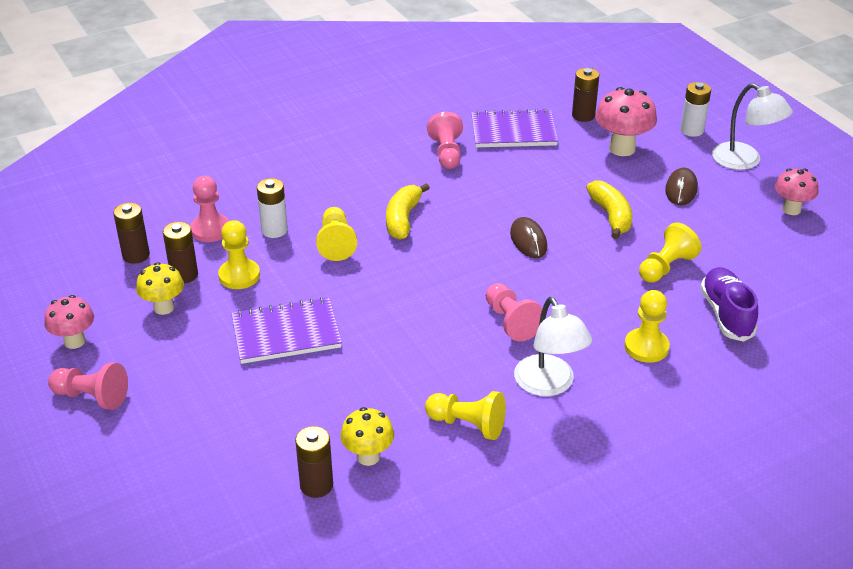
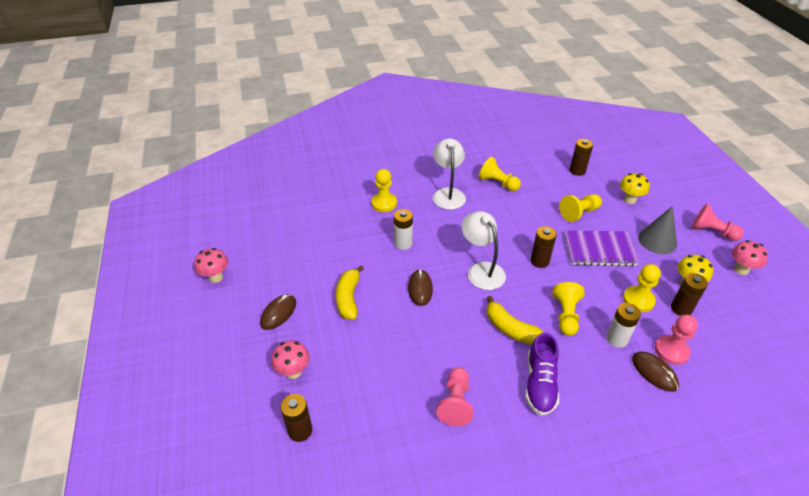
camera: 165 degrees left, 5 degrees up
brown battery [113,203,150,264] -> brown battery moved to [530,226,557,268]
yellow mushroom [340,407,394,466] -> yellow mushroom moved to [620,173,650,204]
yellow banana [386,183,430,240] -> yellow banana turned 105 degrees clockwise [487,296,544,345]
purple notebook [471,109,558,147] -> none
pink pawn [486,283,543,342] -> none
pink mushroom [595,87,657,156] -> pink mushroom [272,340,310,379], size x0.66
yellow pawn [639,223,701,283] -> yellow pawn moved to [560,194,602,222]
white battery [680,82,711,137] -> white battery moved to [394,209,413,250]
purple shoe [700,267,758,342] -> purple shoe moved to [525,332,559,416]
white lamp [712,83,793,170] -> white lamp moved to [461,211,506,290]
none -> brown mouse [632,352,679,392]
none -> grey cone [638,206,677,254]

